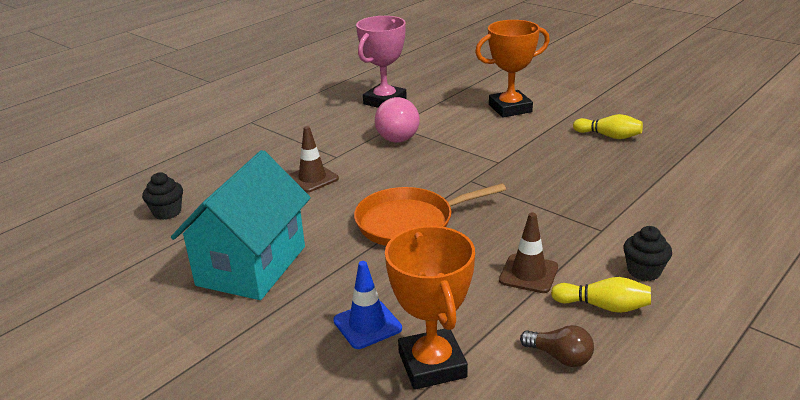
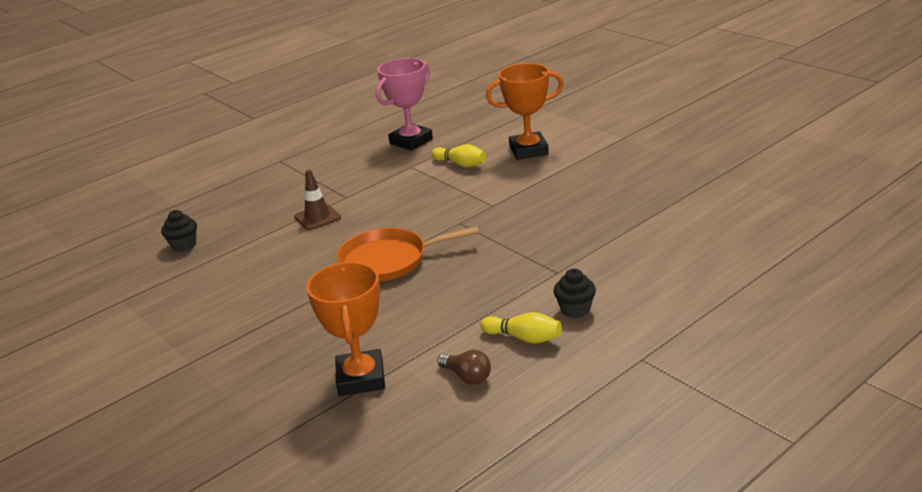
camera: 10 degrees right, 0 degrees up
turquoise house [171,150,311,300] -> none
blue traffic cone [333,261,402,349] -> none
pink light bulb [375,97,420,142] -> none
brown traffic cone [499,213,558,293] -> none
yellow bowling pin [573,114,643,139] -> yellow bowling pin moved to [432,144,486,167]

